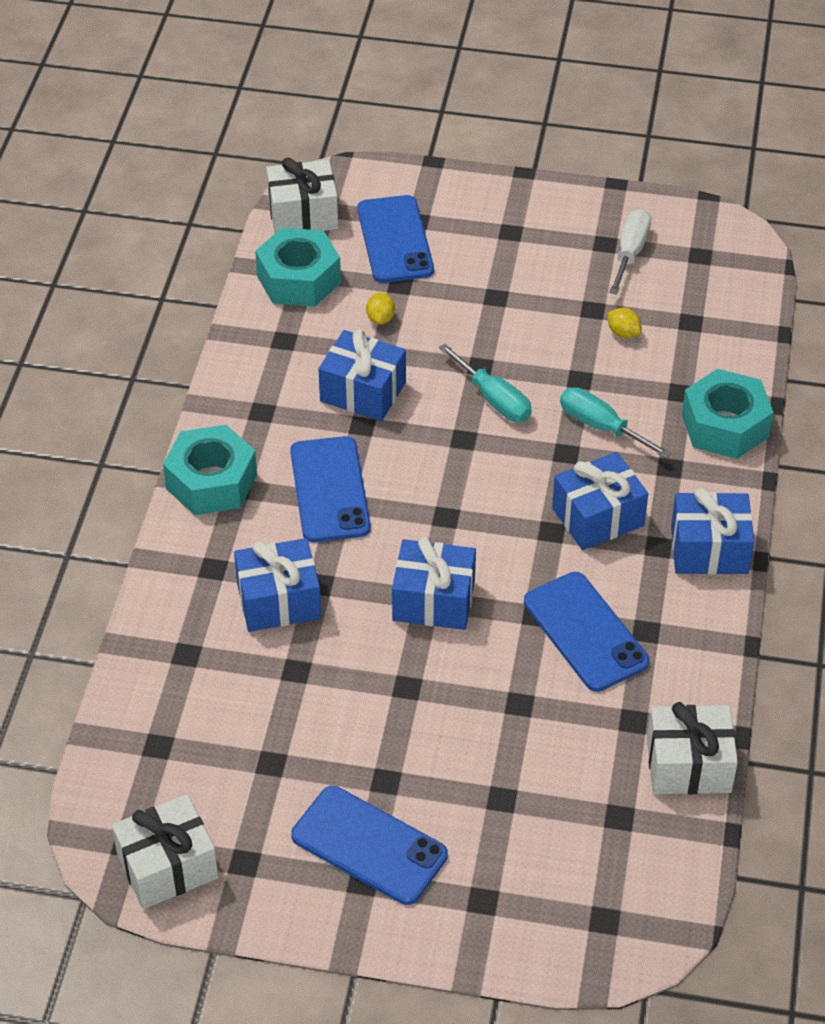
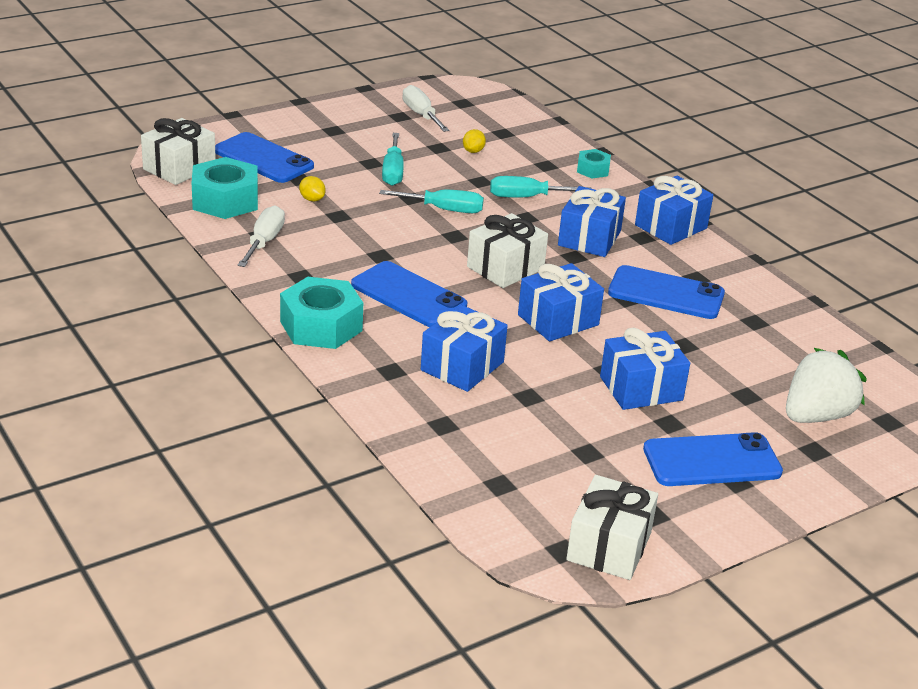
camera: 45 degrees left, 15 degrees down
blue gift [319,329,406,421] -> blue gift moved to [600,328,690,410]
yellow lemon [608,308,642,338] -> yellow lemon turned 75 degrees counterclockwise [463,129,486,153]
white gift [647,702,738,794] -> white gift moved to [467,213,548,288]
turquoise nut [682,369,774,459] -> turquoise nut [577,149,611,179], size x0.53
none -> white screwdriver [238,205,285,267]
none -> turquoise screwdriver [382,133,404,186]
none -> white strawberry [786,348,867,423]

